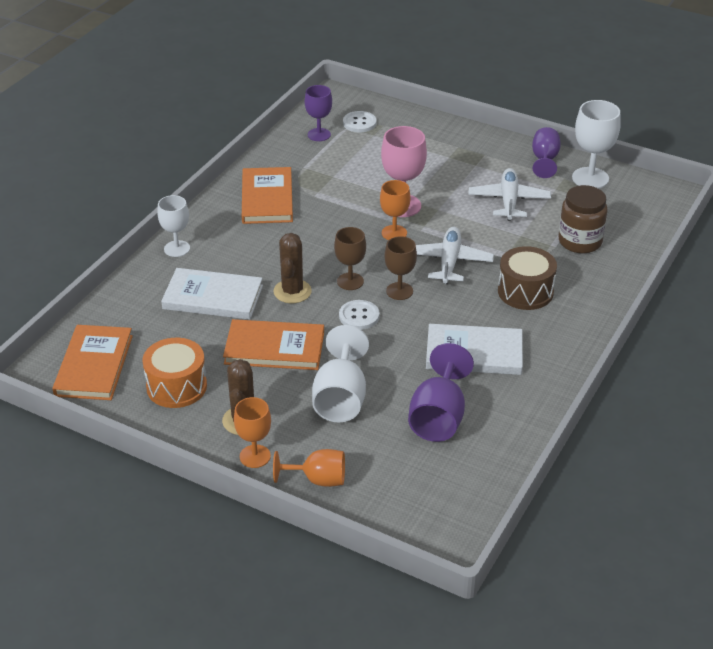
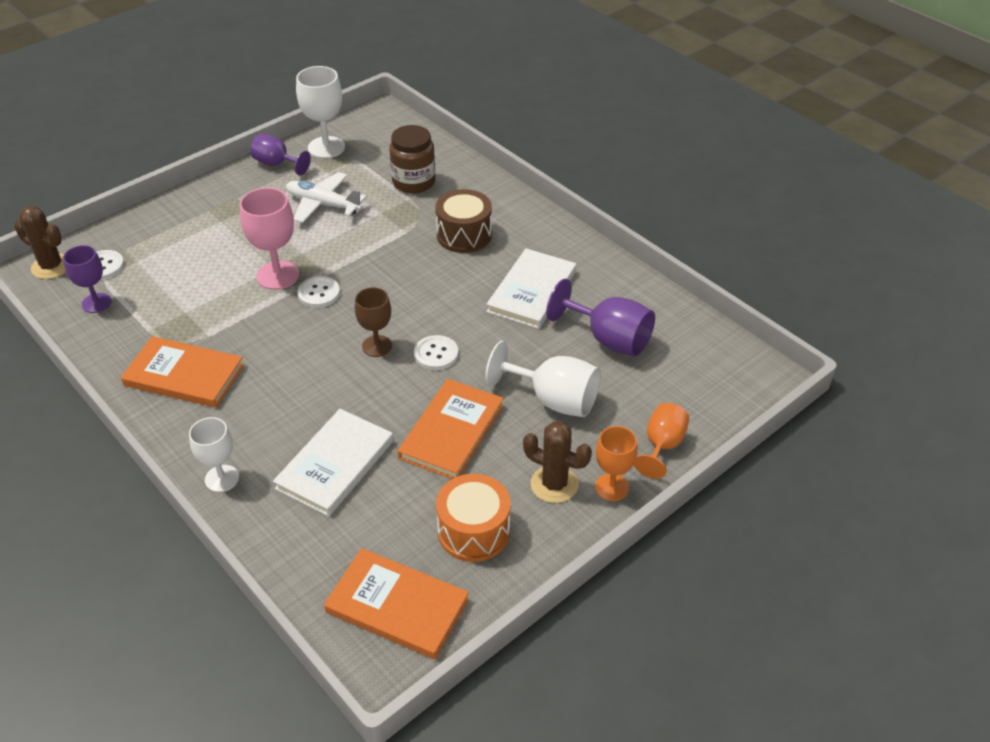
camera: 70 degrees left, 5 degrees up
brown cactus [274,233,312,303] -> brown cactus moved to [14,206,66,279]
orange goblet [380,180,410,240] -> white button [297,276,340,308]
brown goblet [385,236,417,300] -> none
white plane [416,227,494,284] -> none

